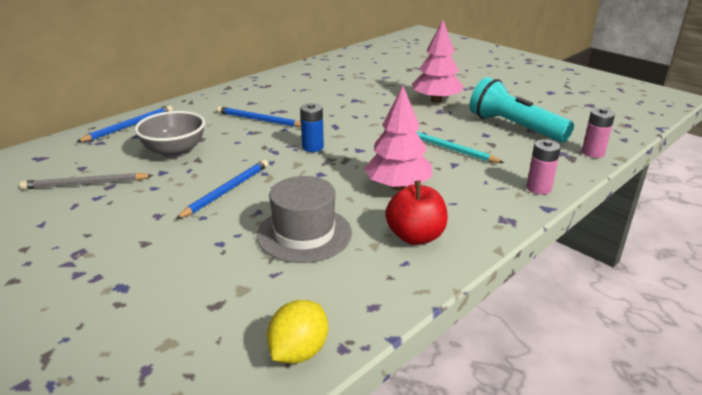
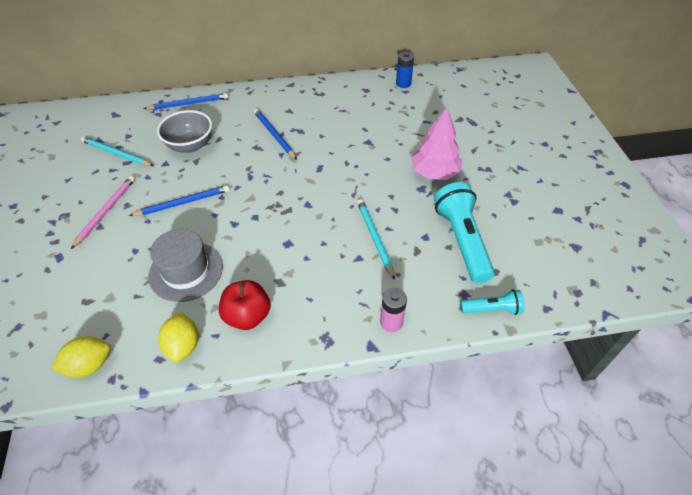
camera: 35 degrees right, 20 degrees up
grey pencil [20,173,154,189] -> turquoise pencil [81,136,154,166]
blue battery [300,103,324,152] -> blue battery moved to [396,52,414,88]
pink tree [364,86,432,190] -> none
pink battery [582,108,615,158] -> turquoise flashlight [460,289,525,315]
none -> pink pencil [71,176,135,249]
none -> yellow lemon [158,313,199,362]

